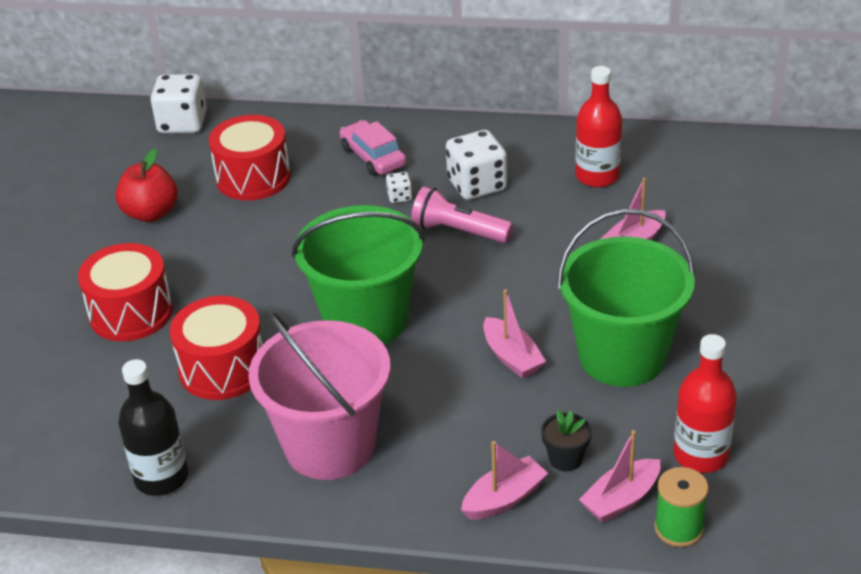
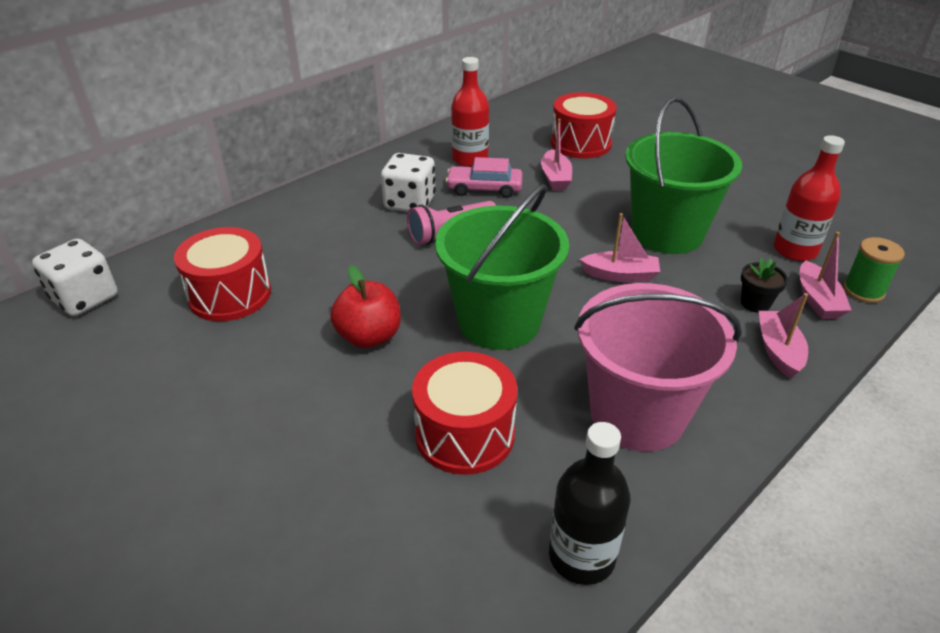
camera: 55 degrees left, 0 degrees up
red drum [78,243,173,341] -> red drum moved to [551,92,617,158]
red apple [115,148,178,222] -> red apple moved to [330,265,401,348]
pink car [339,120,407,176] -> pink car moved to [446,157,523,198]
white dice [386,172,412,203] -> none

